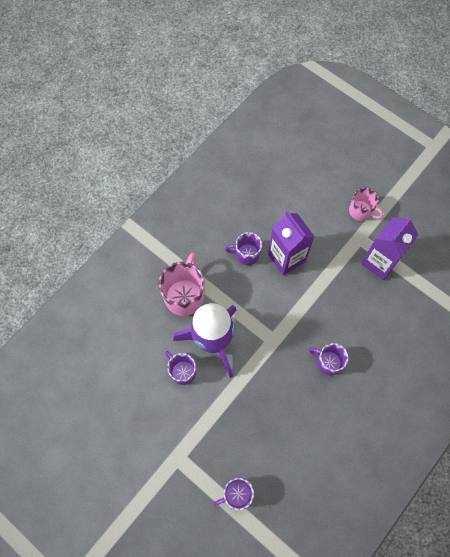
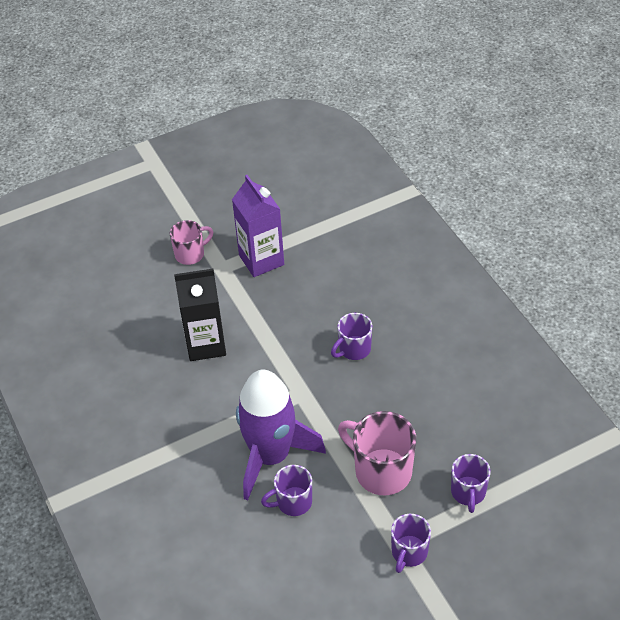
camera: 65 degrees left, 20 degrees down
pink mug [159,253,205,316] -> pink mug moved to [338,411,416,496]
purple mug [225,232,262,265] -> purple mug moved to [391,514,431,573]
purple carton [268,211,315,275] -> black carton [174,269,226,361]

